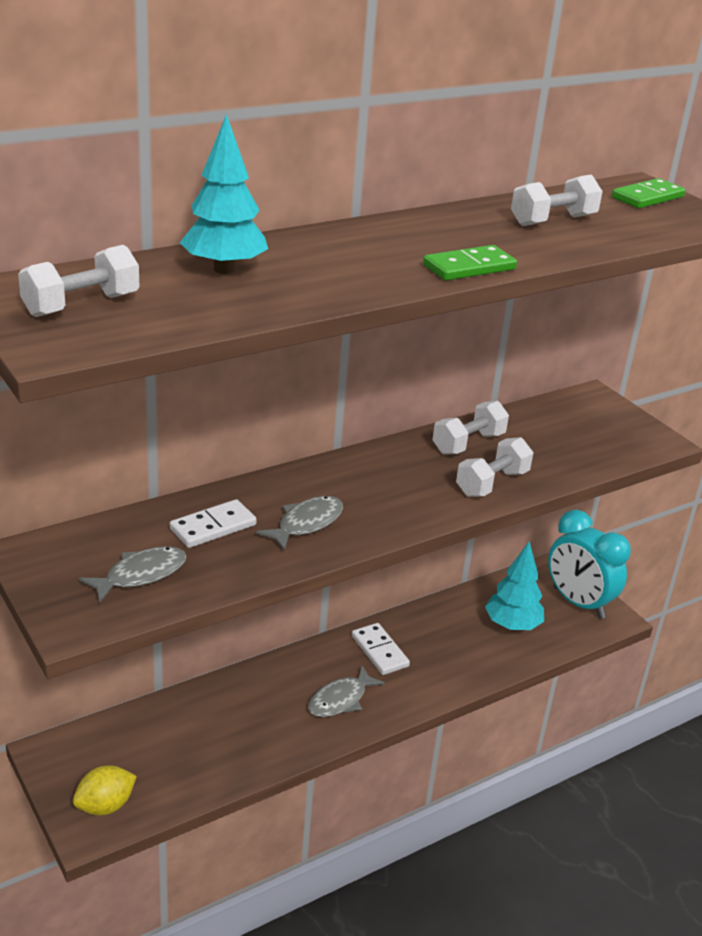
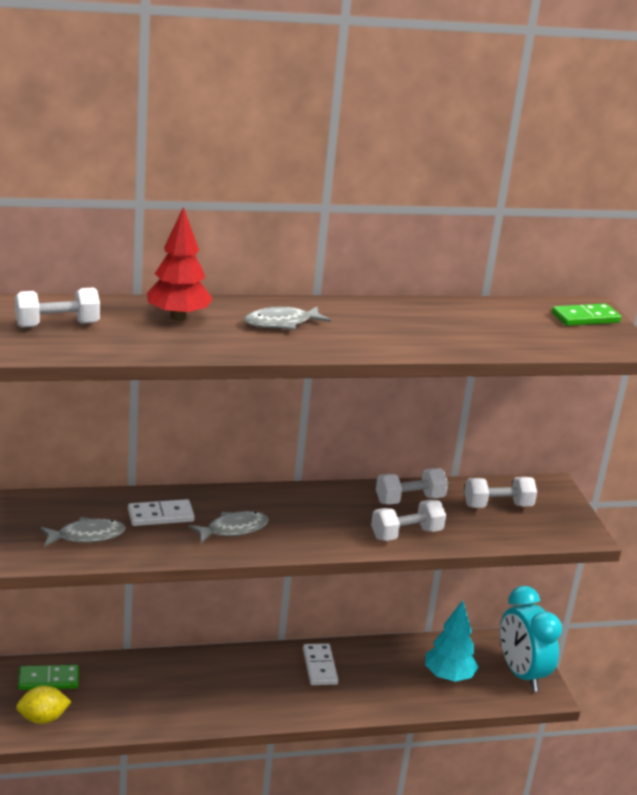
camera: 20 degrees right, 5 degrees down
turquoise tree [180,114,268,274] -> red tree [147,207,213,321]
grey fish [308,666,385,717] -> grey fish moved to [244,306,331,330]
green domino [423,245,517,281] -> green domino moved to [18,665,79,690]
white dumbbell [511,175,603,226] -> white dumbbell moved to [464,477,537,508]

